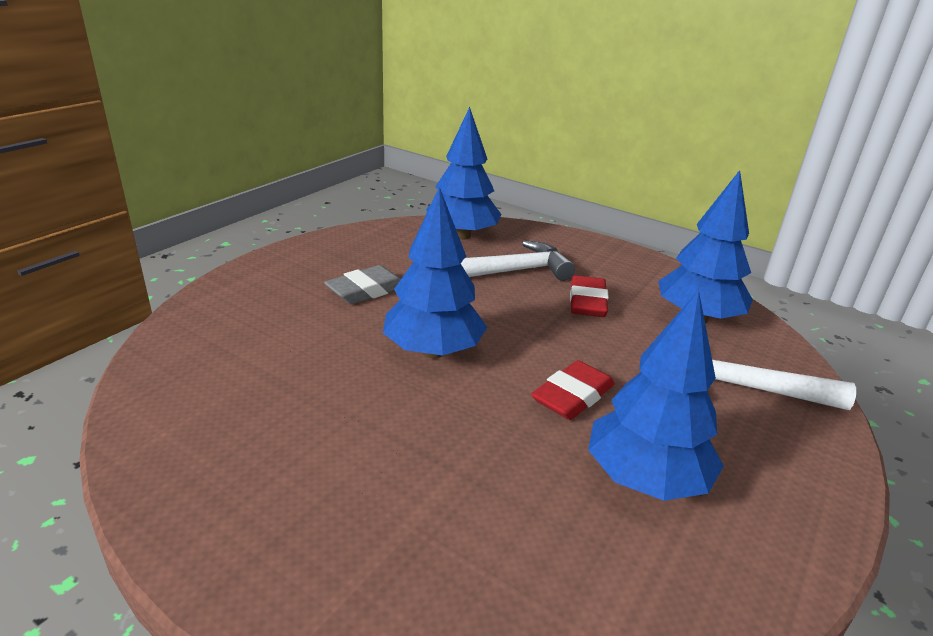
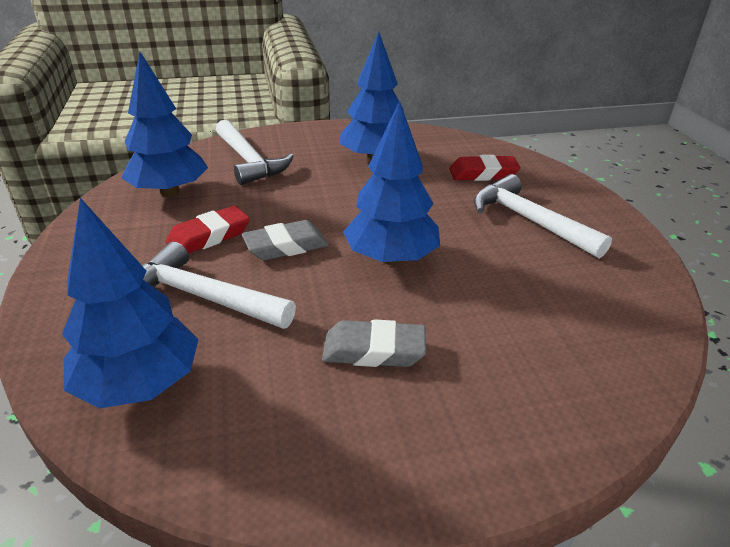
camera: 135 degrees left, 5 degrees up
red eraser [531,360,614,420] -> red eraser moved to [449,155,521,181]
none -> grey eraser [242,220,329,260]
none -> white hammer [474,174,612,258]

